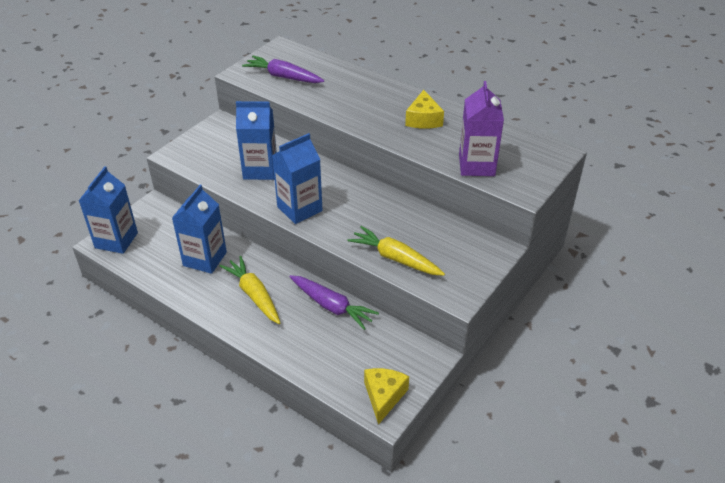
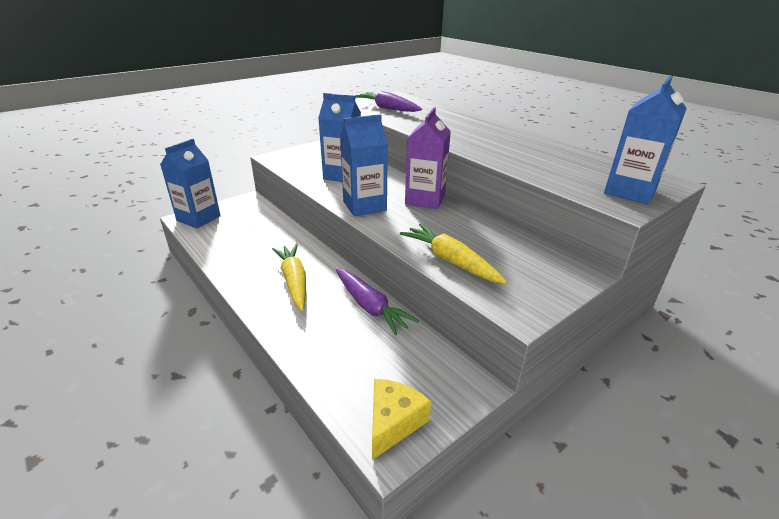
camera: 15 degrees right, 10 degrees down
blue carton [172,185,227,274] -> blue carton moved to [604,76,687,204]
yellow cheese [405,90,444,129] -> none
purple carton [459,81,504,176] -> purple carton moved to [405,107,451,209]

